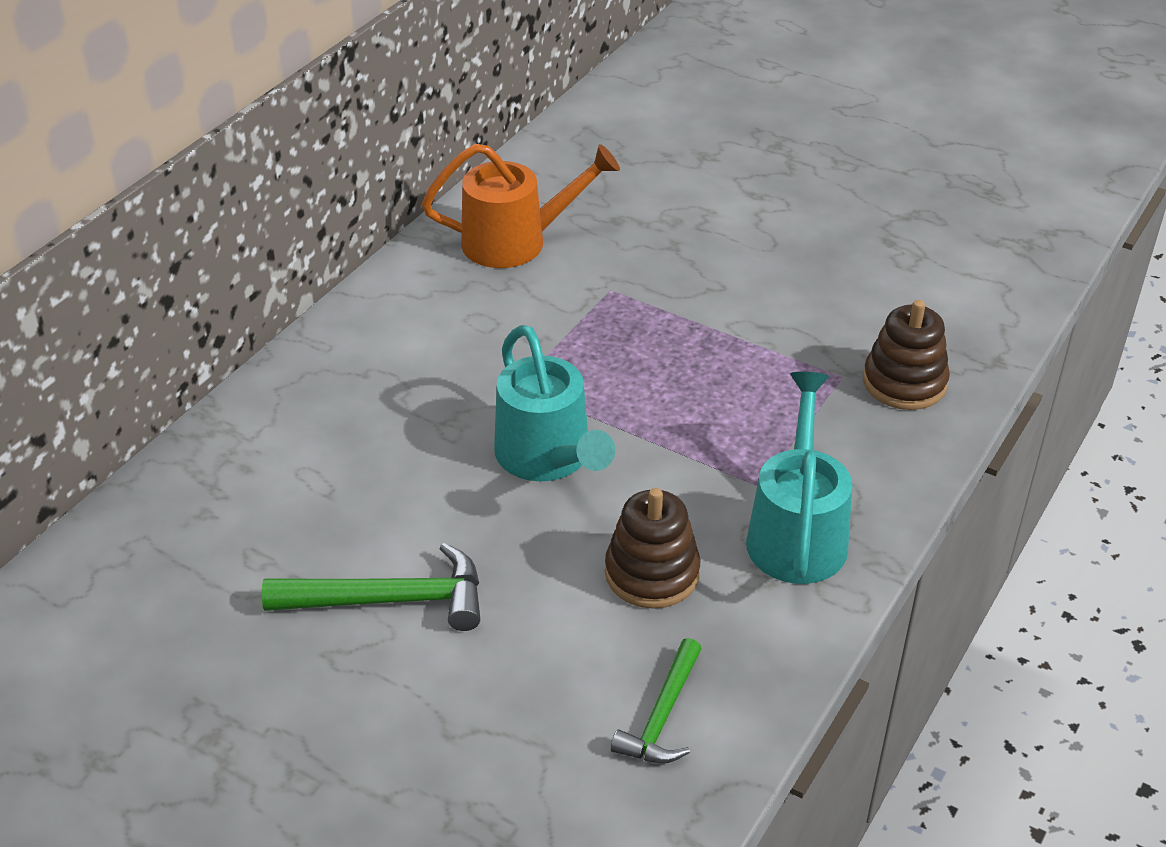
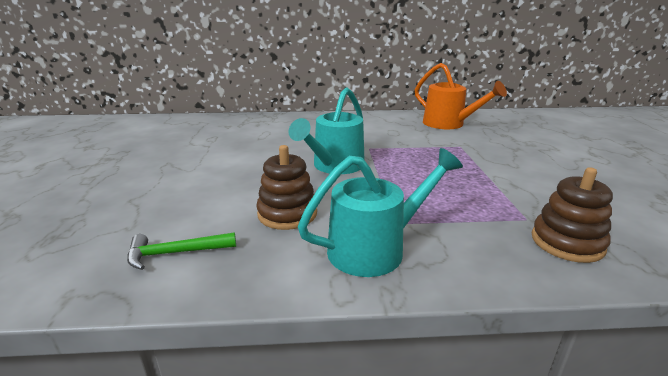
camera: 55 degrees right, 15 degrees down
green hammer [262,543,480,631] -> none

